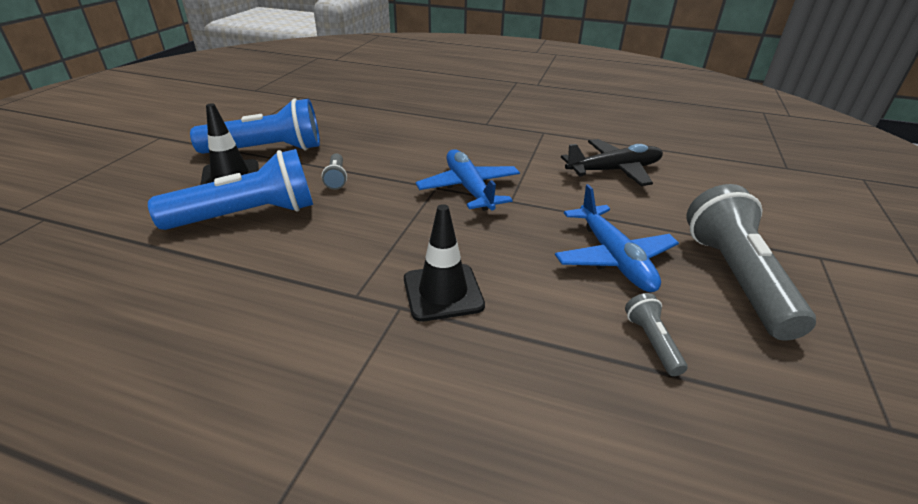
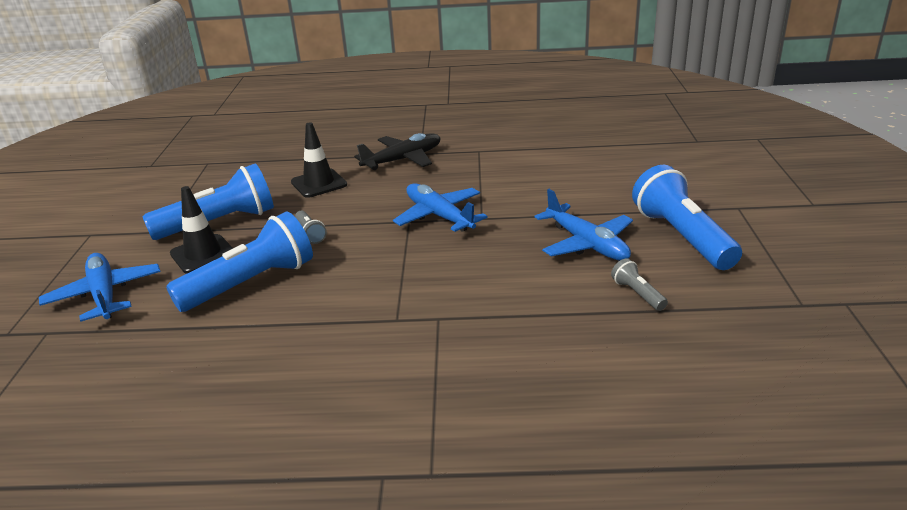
camera: 15 degrees left, 5 degrees down
black traffic cone [404,204,485,322] -> black traffic cone moved to [291,122,347,198]
black plane [561,139,663,186] -> black plane moved to [354,133,441,170]
grey flashlight [687,184,816,341] -> blue flashlight [632,164,742,270]
none -> blue plane [39,253,161,322]

